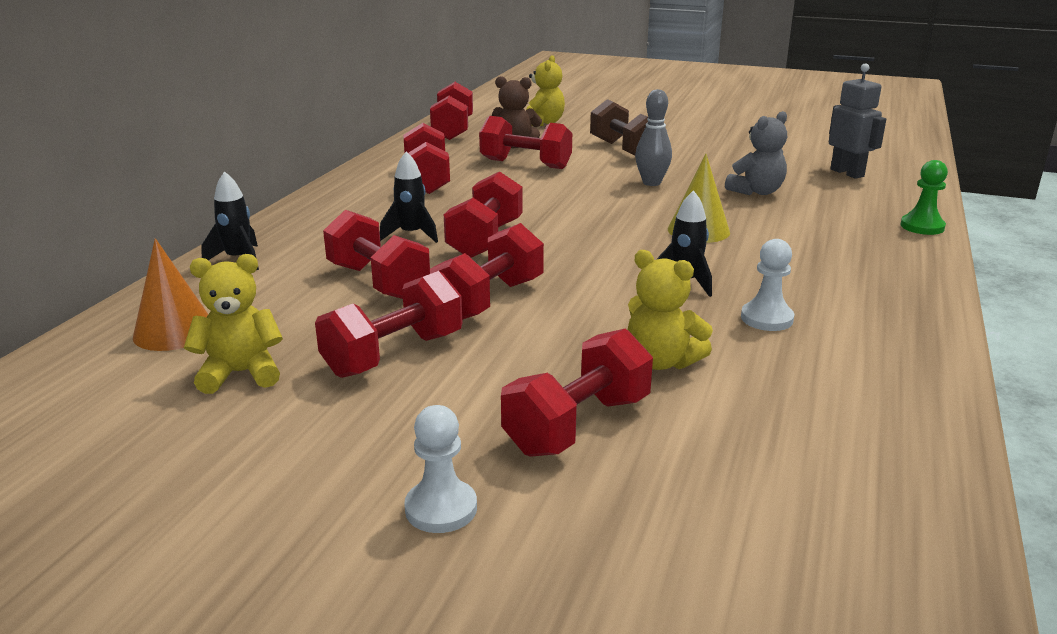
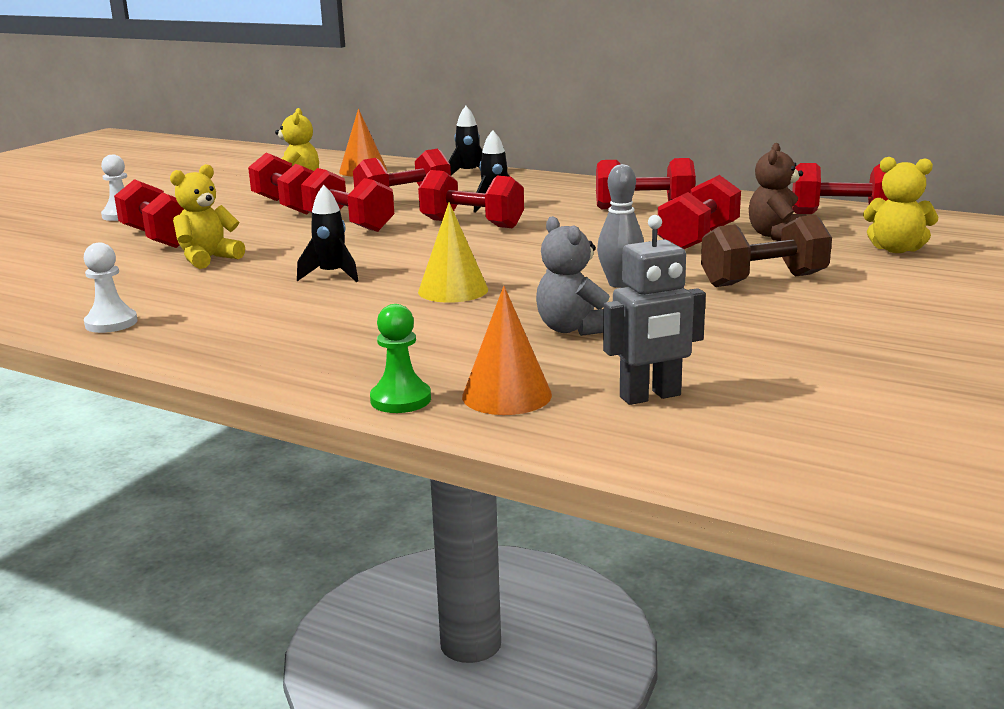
camera: 100 degrees right, 5 degrees down
white pawn [741,239,794,331] -> white pawn moved to [84,242,138,333]
none -> orange cone [462,286,552,415]

